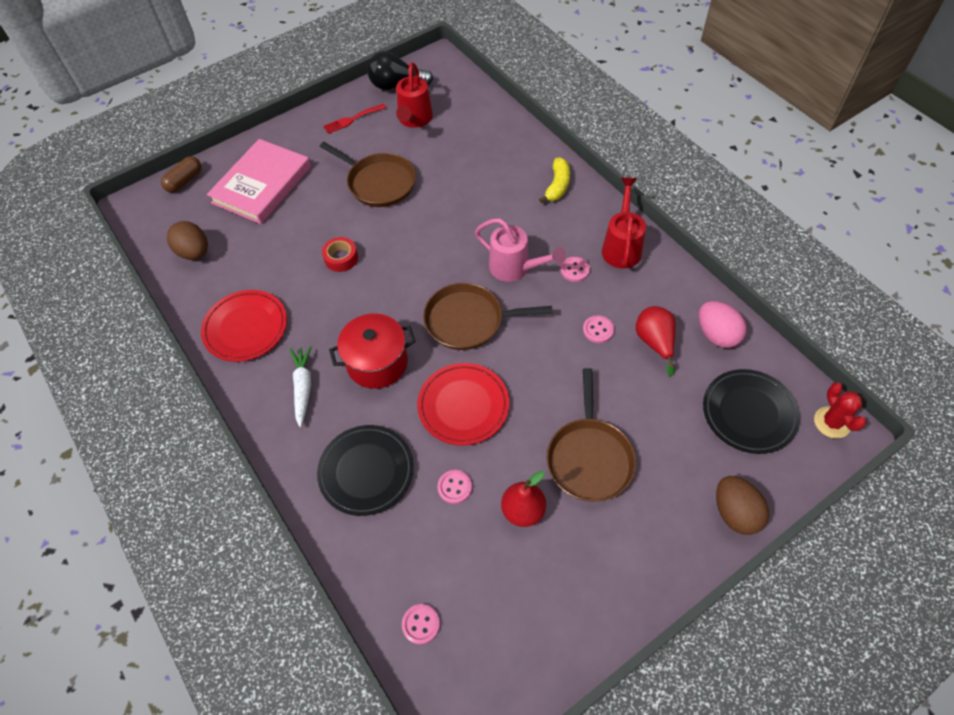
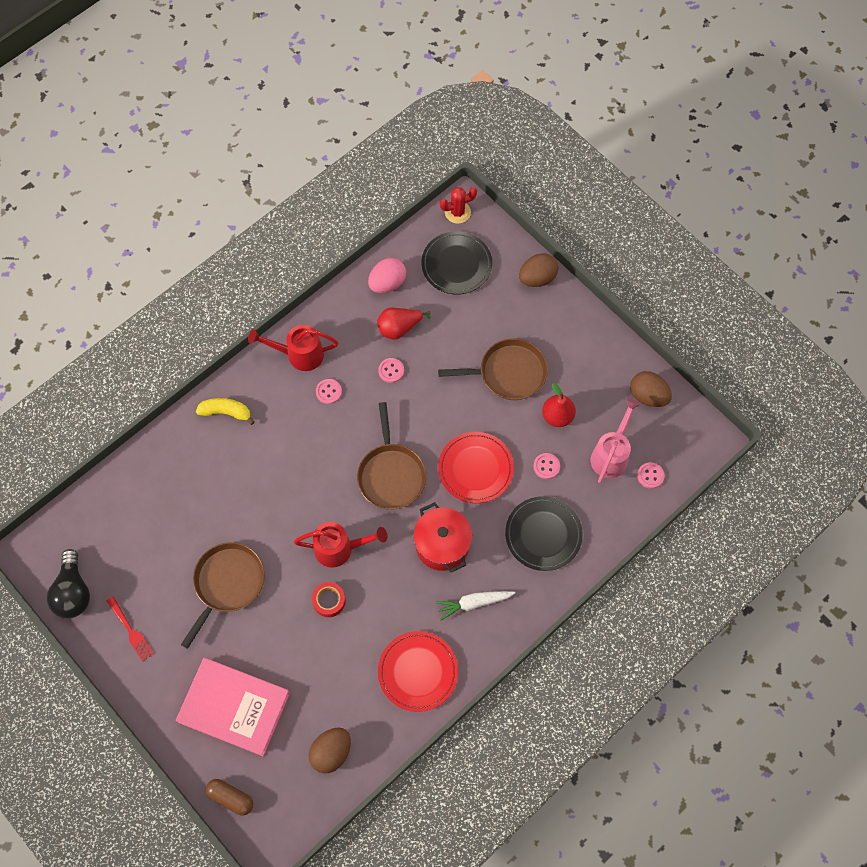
camera: 100 degrees left, 10 degrees up
red watering can [396,62,433,128] -> red watering can moved to [294,522,388,568]
pink watering can [475,218,566,282] -> pink watering can moved to [591,398,641,483]
none -> brown egg [630,371,672,407]

